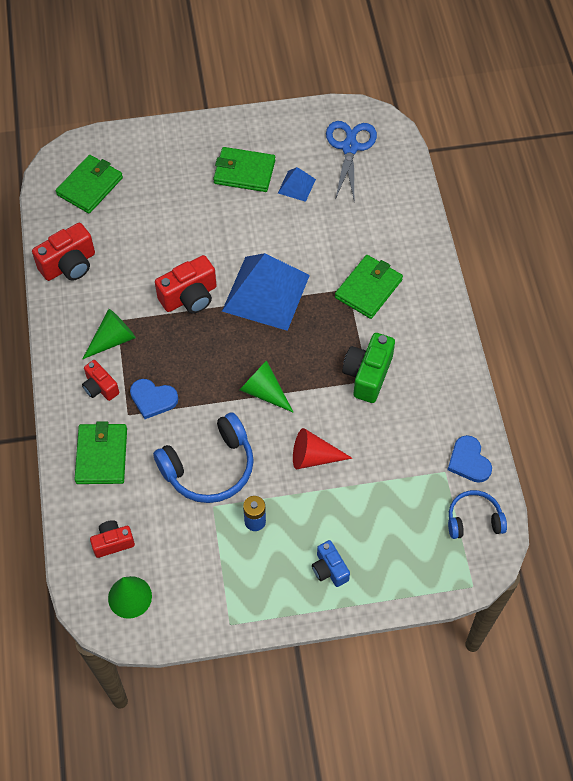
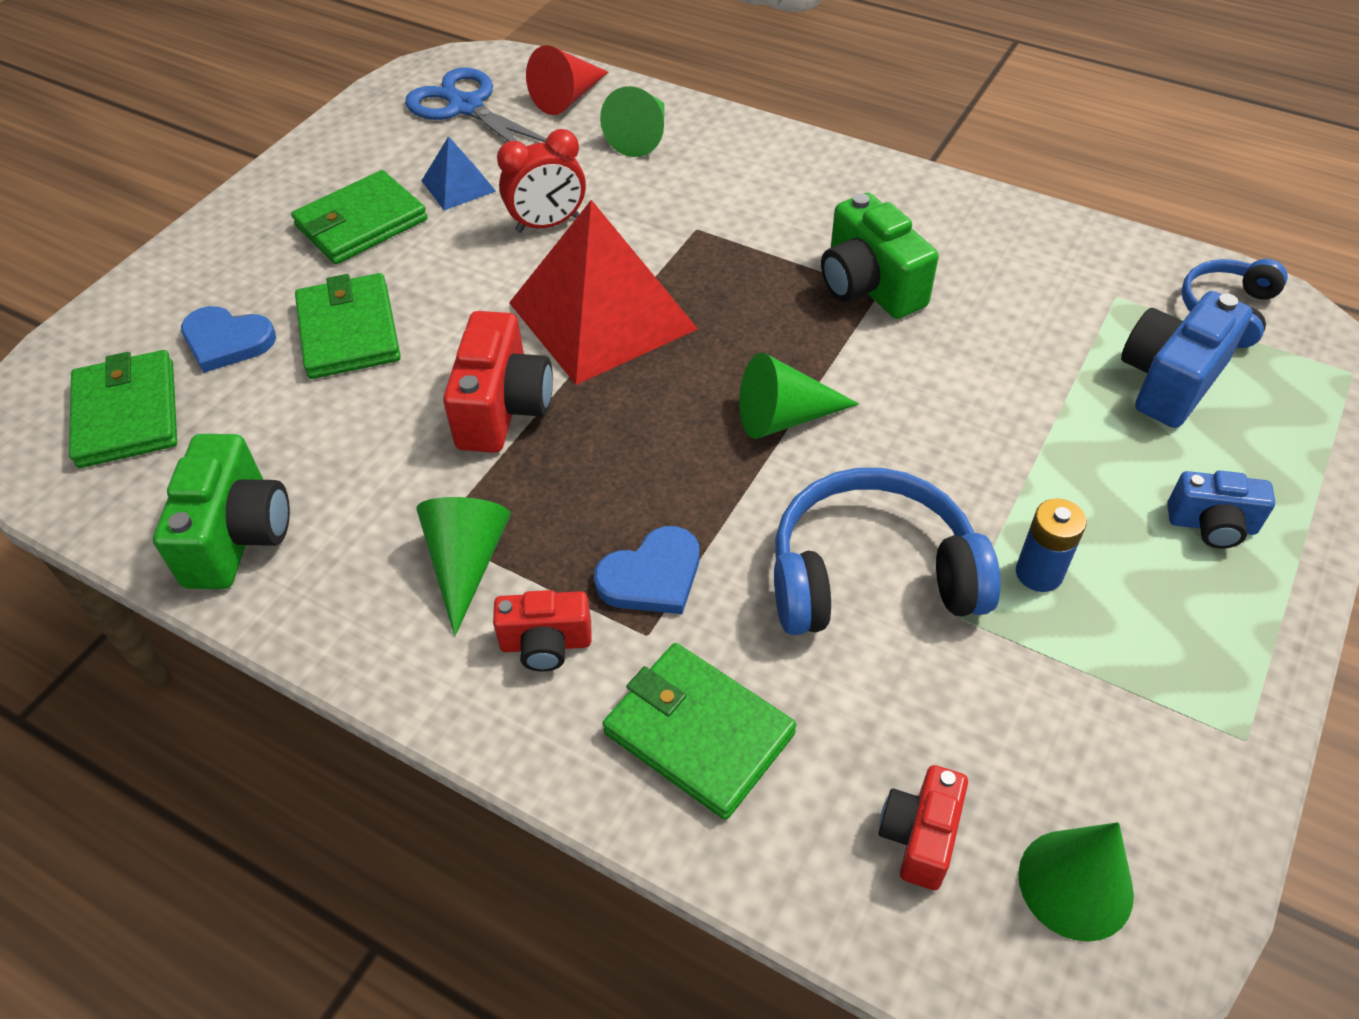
camera: 50 degrees left, 10 degrees down
red camera [32,223,95,281] -> green camera [153,434,290,589]
blue headphones [153,412,254,503] -> blue headphones turned 105 degrees counterclockwise [774,468,1001,635]
blue pyramid [222,253,310,331] -> red pyramid [509,200,698,385]
red cone [293,428,353,469] -> red cone moved to [526,45,608,115]
green wallet [335,255,403,319] -> green wallet moved to [295,273,401,379]
blue heart [447,435,492,483] -> blue heart moved to [181,306,276,373]
none -> red clock [497,129,586,233]
none -> green cone [600,86,664,157]
none -> blue camera [1121,291,1252,428]

